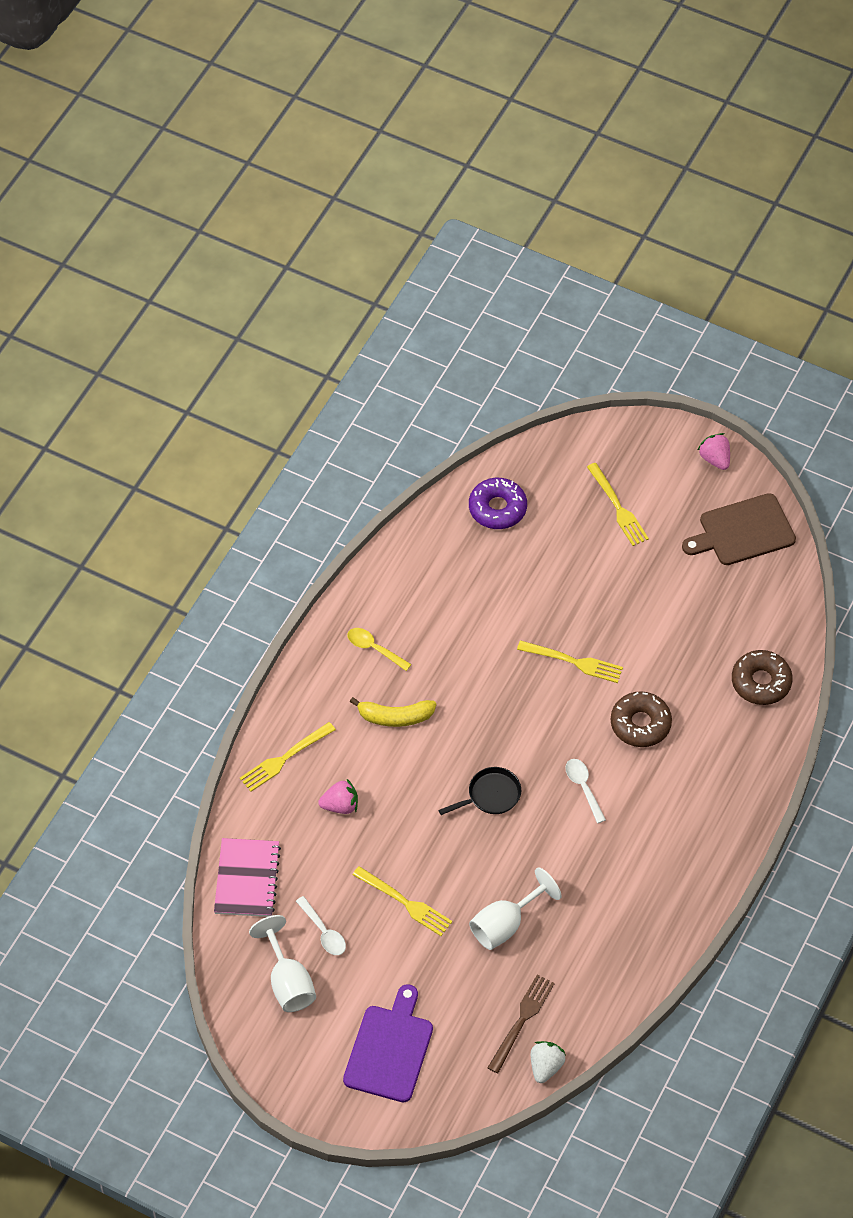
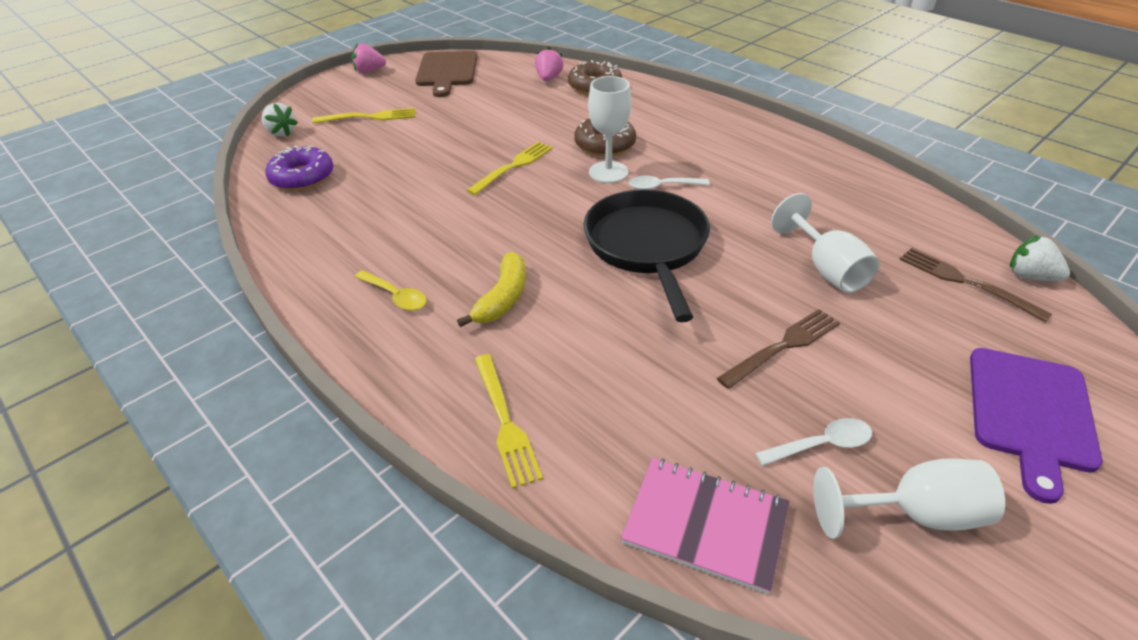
camera: 70 degrees left, 15 degrees down
pink strawberry [318,779,358,814] -> pink strawberry moved to [535,47,563,81]
purple cutting board [343,984,433,1102] -> purple cutting board turned 105 degrees counterclockwise [970,348,1103,504]
yellow spoon [348,628,411,671] -> yellow spoon turned 105 degrees counterclockwise [355,270,427,311]
yellow fork [352,866,452,936] -> brown fork [717,309,840,389]
black pan [439,767,521,815] -> black pan [583,189,710,322], size x1.98
none -> white strawberry [262,103,298,136]
none -> white goblet [588,76,631,183]

